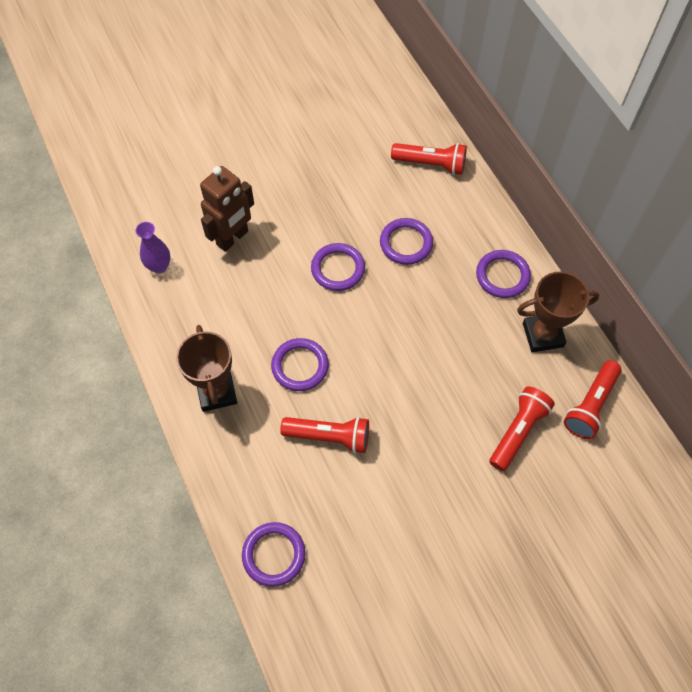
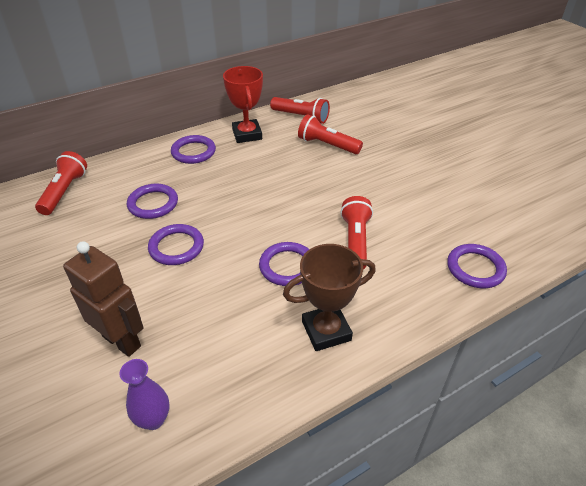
camera: 95 degrees left, 20 degrees down
brown trophy [517,272,599,352] -> red trophy [223,66,263,143]

